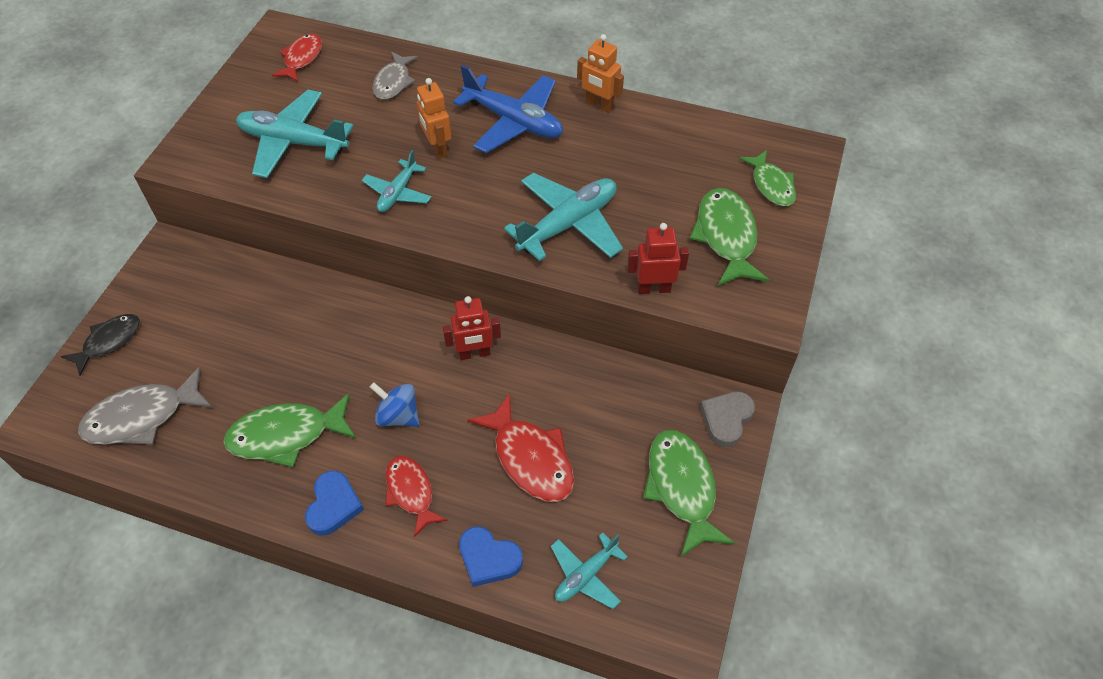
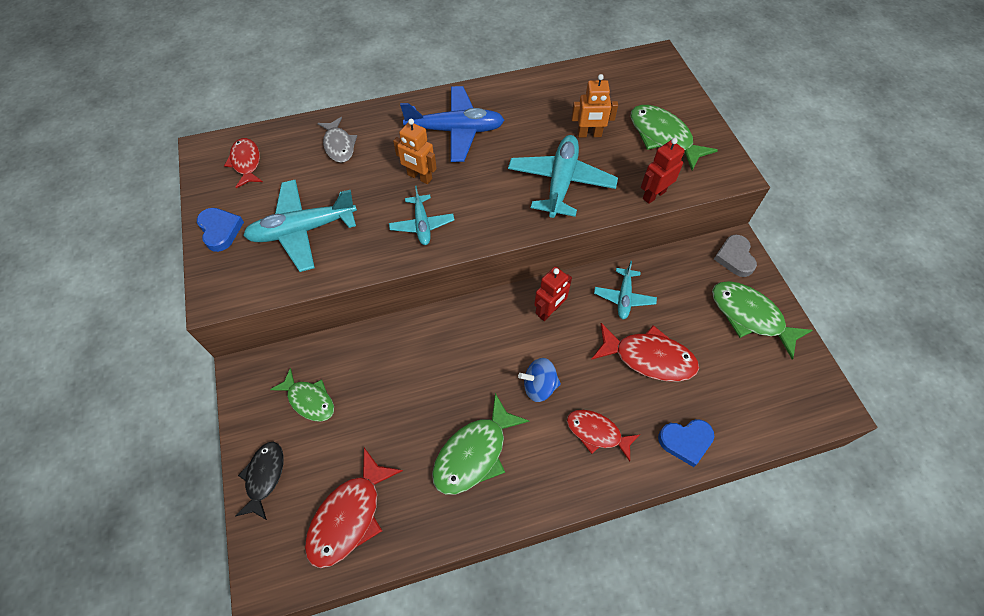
camera: 35 degrees left, 5 degrees up
grey fish [78,367,213,445] -> red fish [305,448,403,568]
blue heart [305,471,364,536] -> blue heart moved to [197,208,244,252]
turquoise plane [551,533,628,609] -> turquoise plane moved to [594,261,657,319]
orange robot [577,34,624,113] -> orange robot moved to [571,74,618,137]
green fish [739,150,796,206] -> green fish moved to [270,368,334,422]

